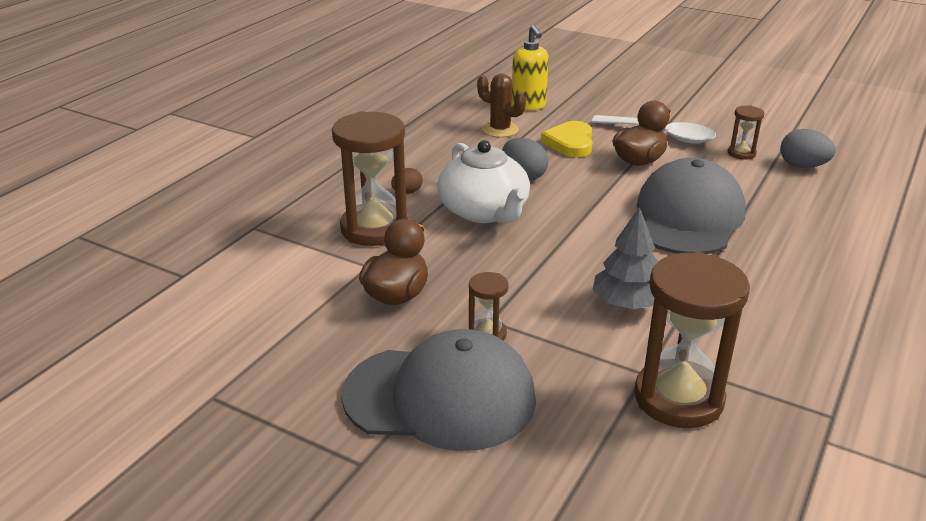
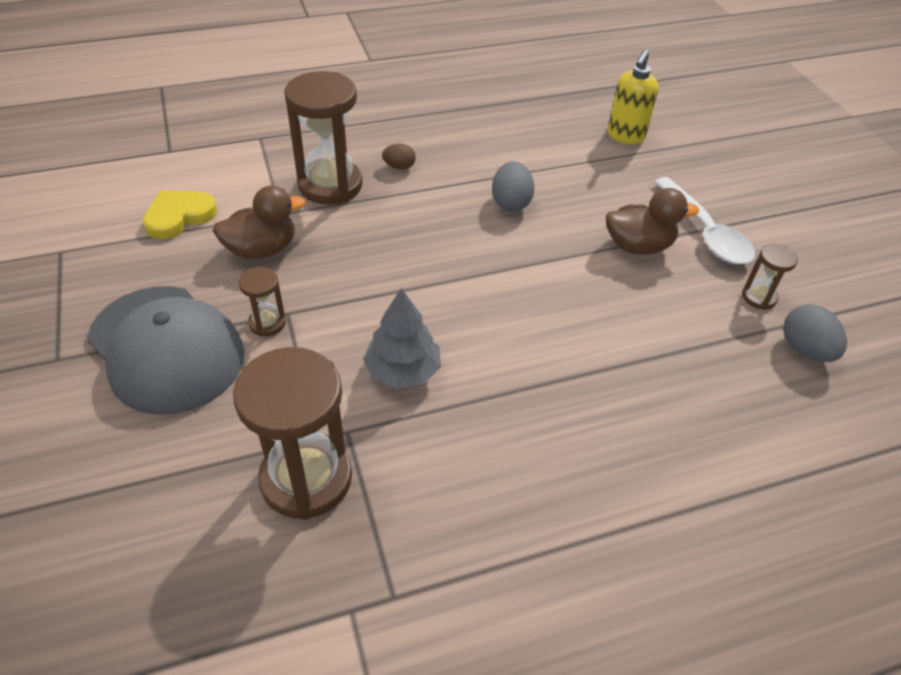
camera: 40 degrees right, 15 degrees up
white teapot [437,140,530,223] -> none
brown cactus [477,74,526,137] -> none
yellow heart [541,121,592,157] -> yellow heart moved to [143,190,217,239]
grey cap [637,158,745,254] -> none

